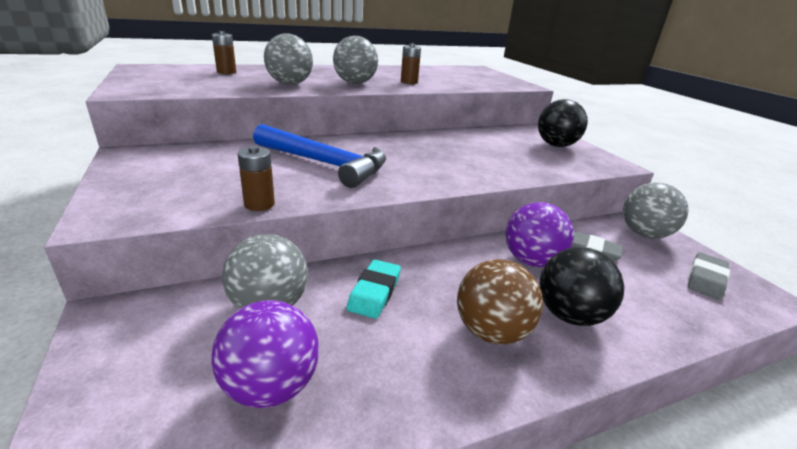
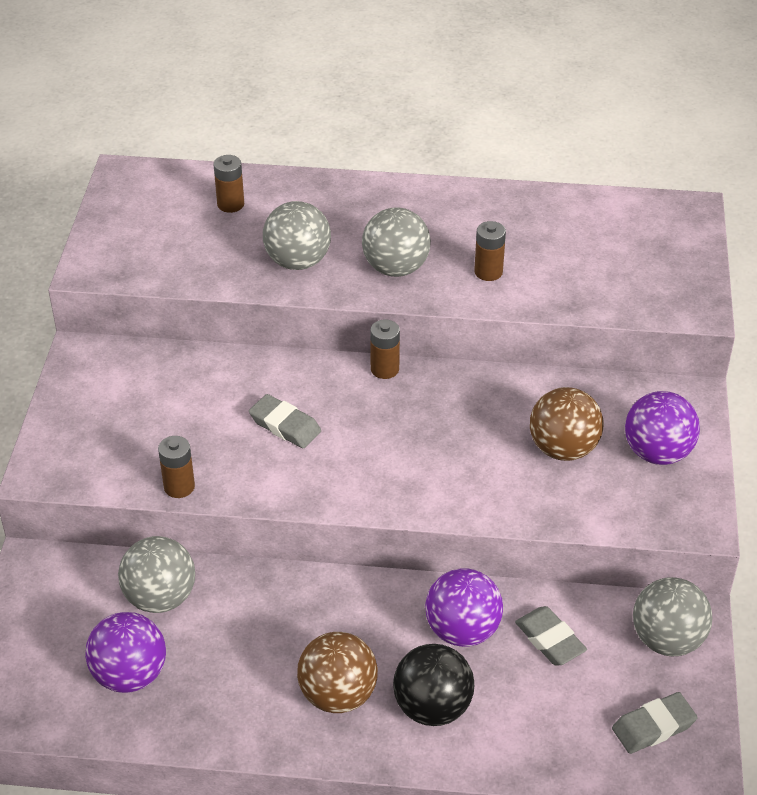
camera: 30 degrees right, 15 degrees up
blue hammer [253,124,386,188] -> grey eraser [249,394,321,448]
turquoise eraser [347,260,401,319] -> none
black ball [538,99,588,147] -> purple ball [625,391,700,465]
none -> brown battery [370,320,400,379]
none -> brown ball [530,387,603,461]

